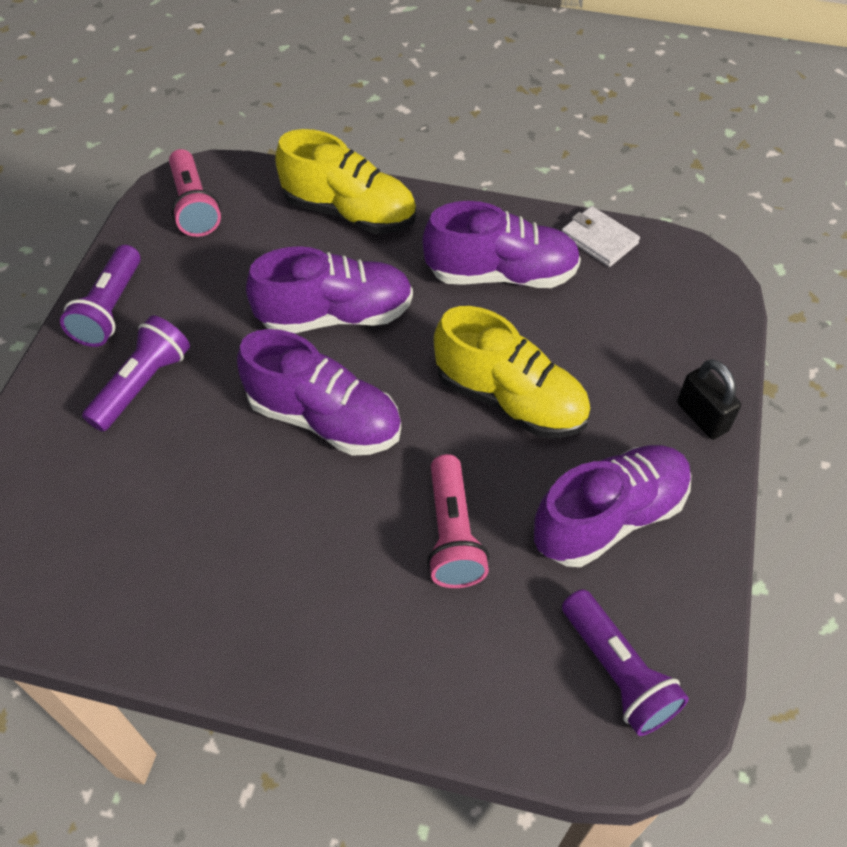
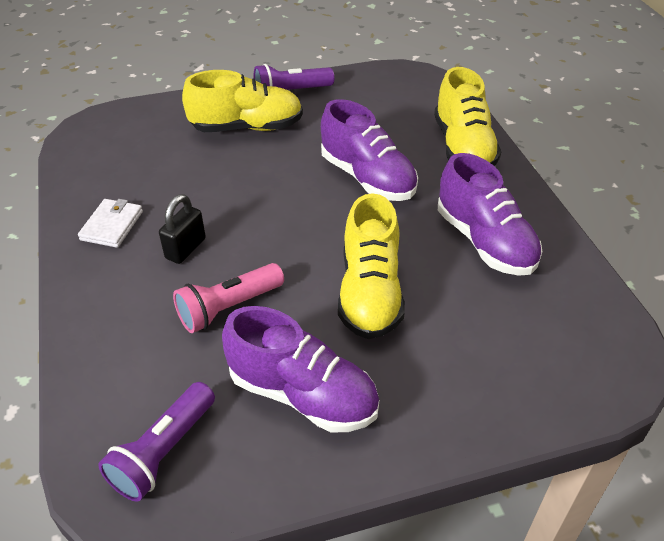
camera: 60 degrees right, 10 degrees down
purple flashlight [82,315,190,432] -> yellow shoe [182,70,303,132]
pink flashlight [169,149,221,237] -> none
purple shoe [237,329,401,456] -> none
white wallet [562,206,640,267] -> white wallet moved to [78,199,143,248]
black padlock [677,359,741,439] -> black padlock moved to [159,194,206,264]

